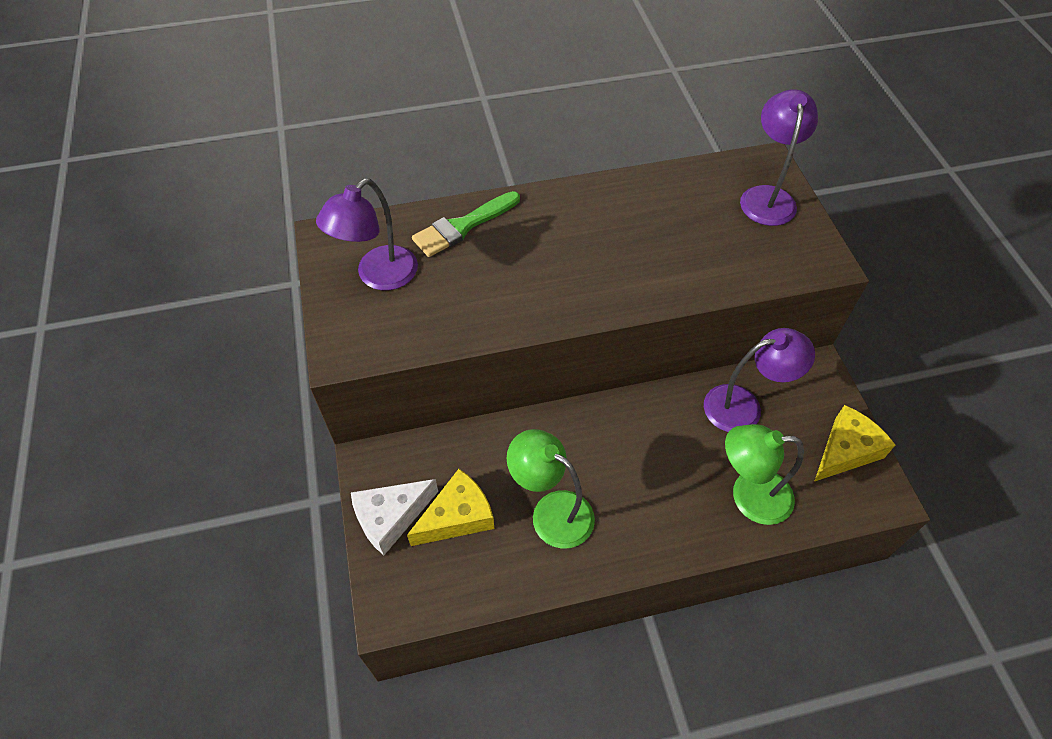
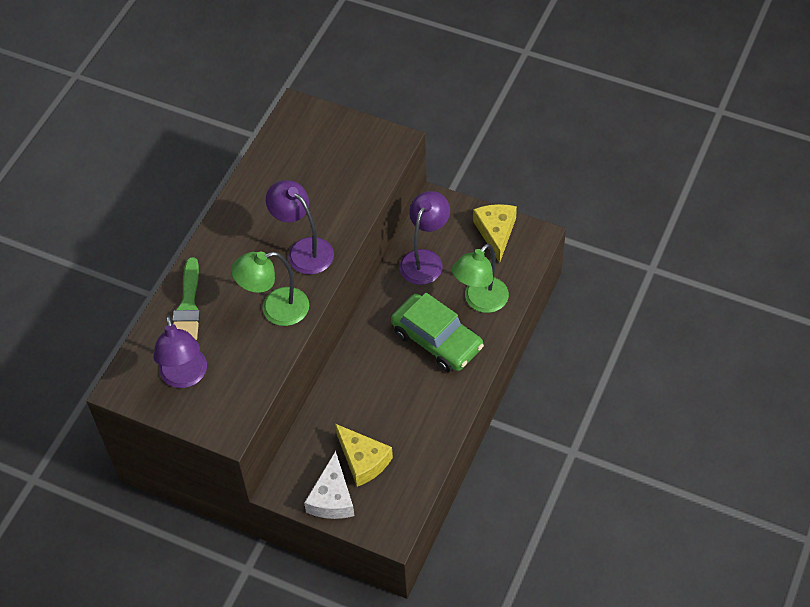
camera: 50 degrees left, 0 degrees up
yellow cheese [407,469,494,546] -> yellow cheese turned 135 degrees clockwise [335,424,393,487]
green lamp [507,429,595,549] -> green lamp moved to [231,252,309,326]
purple lamp [740,89,818,226] -> purple lamp moved to [266,180,334,275]
none -> green car [391,293,484,372]

